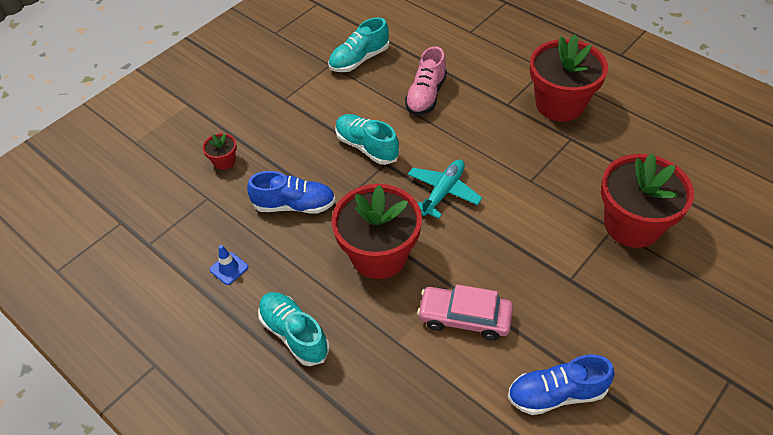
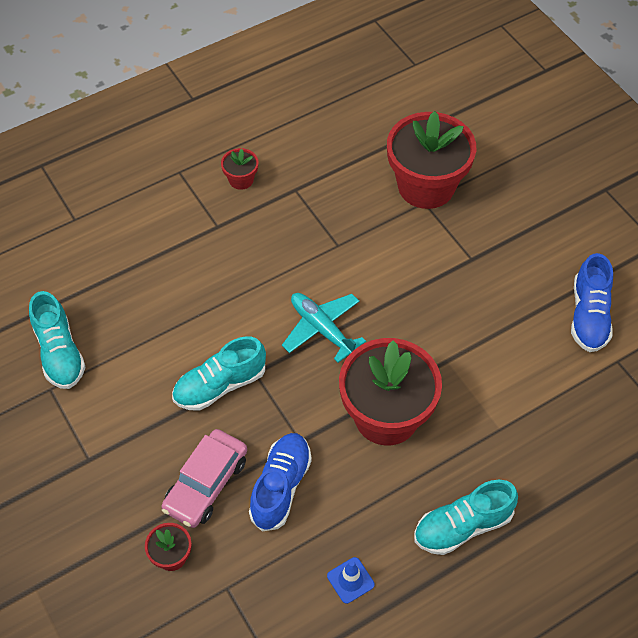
camera: 75 degrees left, 5 degrees up
pink shoe [405,46,447,115] -> none
pink car [417,284,513,341] -> pink car moved to [162,429,247,528]
red flower pot [530,34,608,122] -> red flower pot [221,148,259,190], size x0.43

